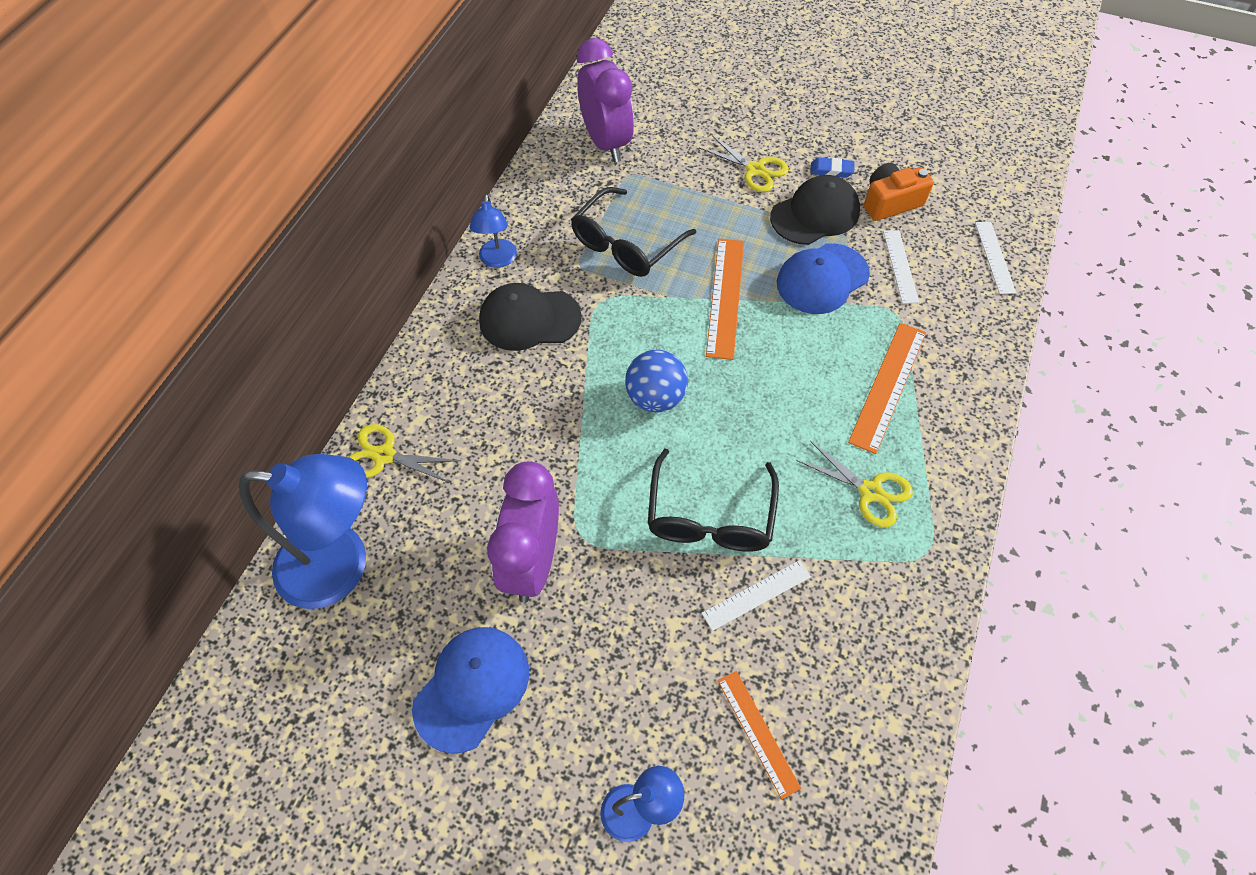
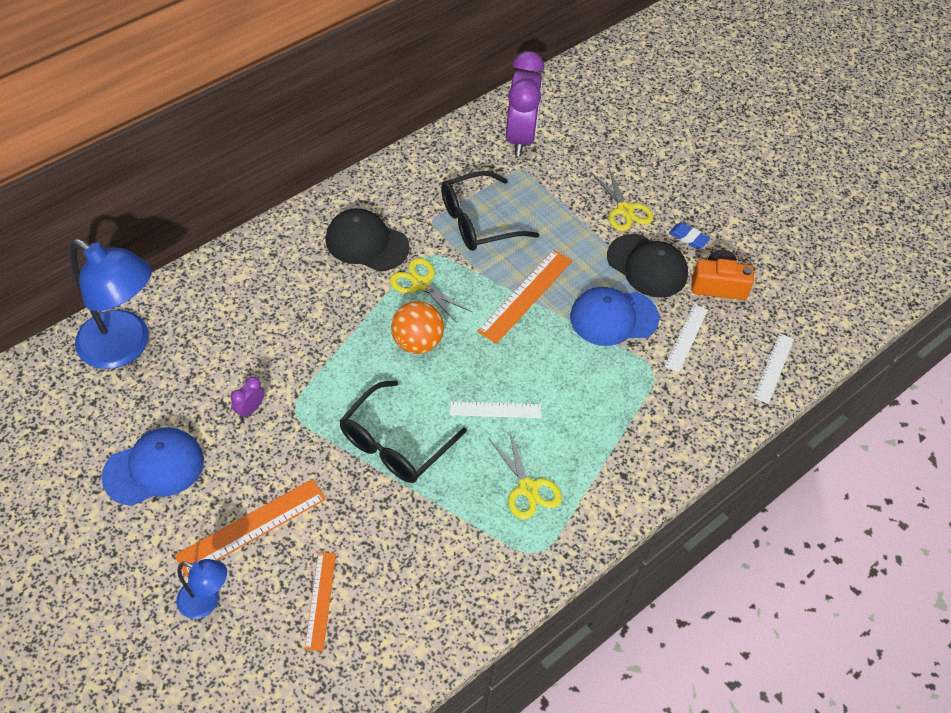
camera: 25 degrees right, 5 degrees down
yellow scissors [349,424,461,483] -> yellow scissors moved to [390,258,472,323]
blue lamp [470,194,517,268] -> none
purple clock [487,461,559,603] -> purple clock [231,377,264,419], size x0.40
blue ball [625,350,688,413] -> orange ball [391,301,444,354]
white ruler [702,560,811,631] -> white ruler moved to [450,401,542,418]
black cap [770,175,860,245] -> black cap turned 45 degrees clockwise [607,234,688,298]
orange ruler [848,323,926,454] -> orange ruler moved to [174,479,326,577]

